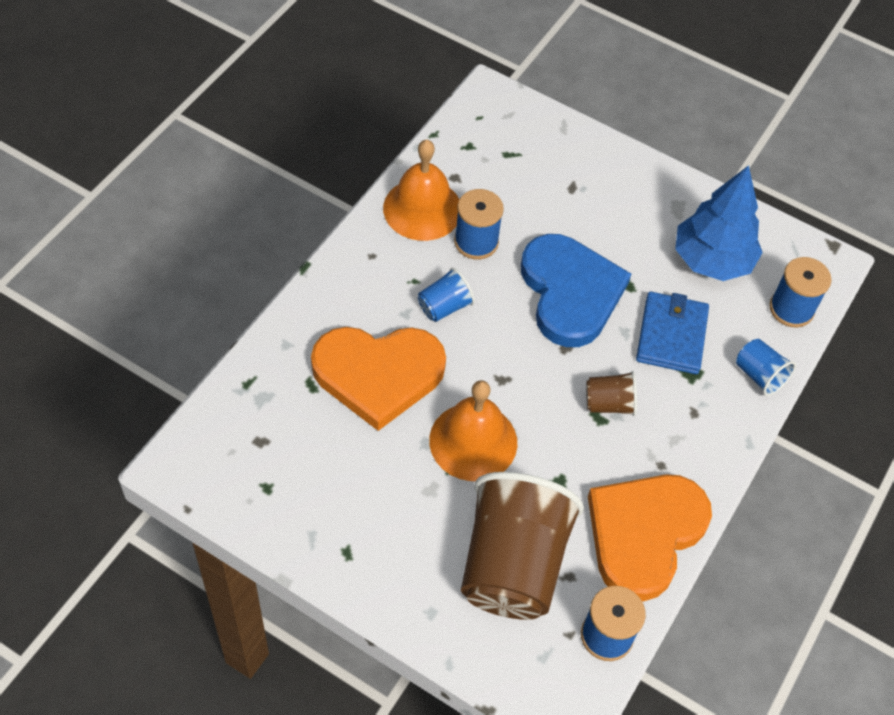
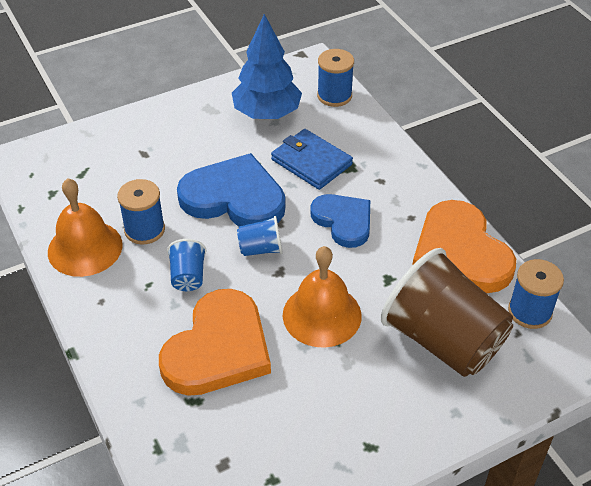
camera: 55 degrees left, 10 degrees down
brown cup [586,371,637,416] -> blue heart [311,194,370,248]
blue cup [736,339,796,396] -> blue cup moved to [237,216,283,256]

